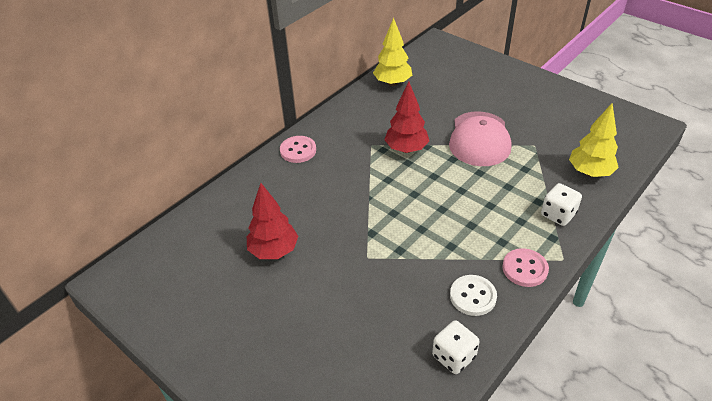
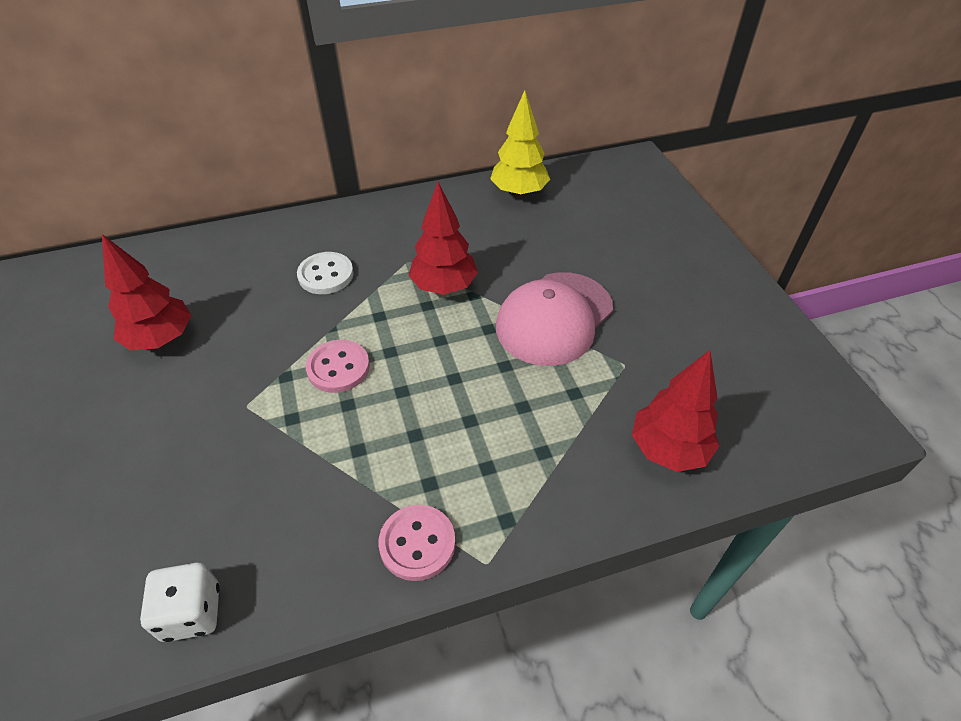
camera: 30 degrees right, 5 degrees up
pink button [280,136,316,163] -> pink button moved to [306,340,370,393]
white button [450,275,497,316] -> white button moved to [297,252,354,294]
white dice [541,183,582,226] -> none
yellow tree [569,103,619,177] -> red tree [632,350,719,472]

